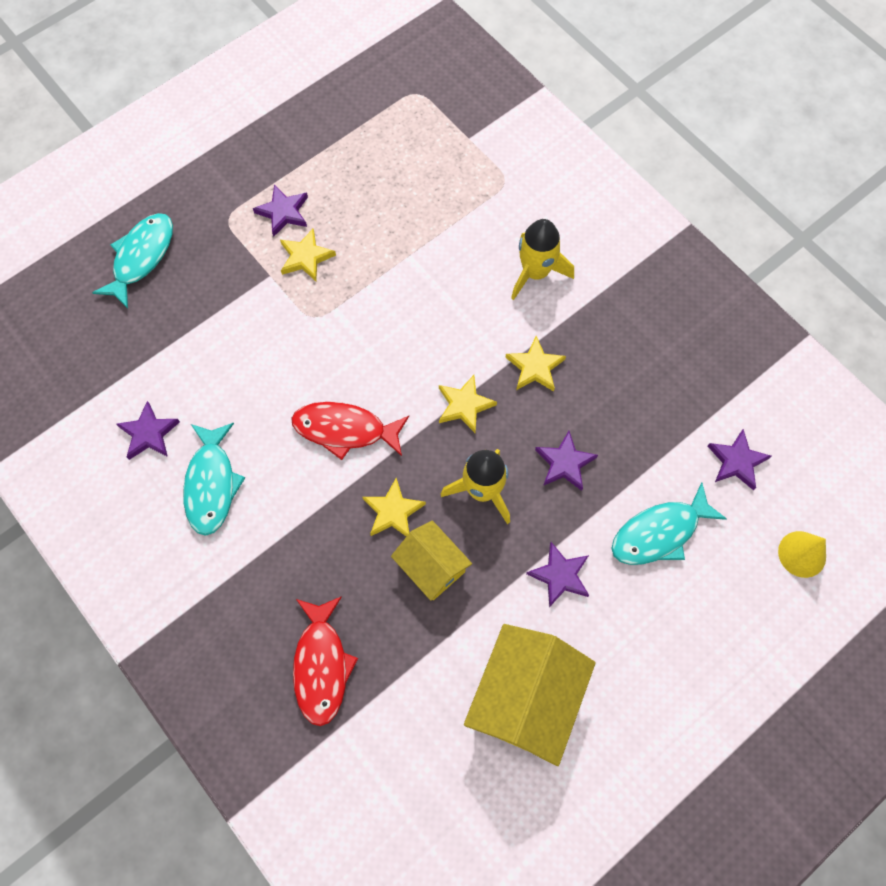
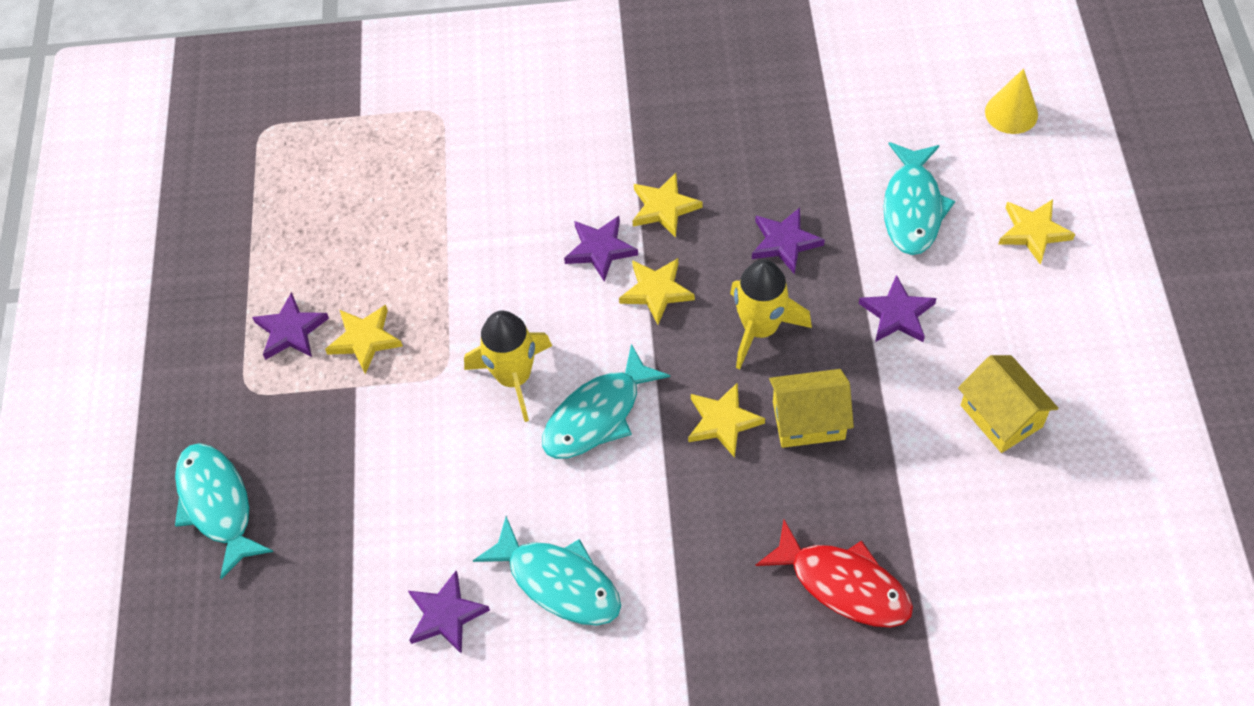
camera: 50 degrees left, 10 degrees down
red fish [291,402,409,460] -> turquoise fish [542,344,670,459]
yellow house [464,624,596,766] -> yellow house [958,355,1059,453], size x0.60
yellow rocket [511,219,574,300] -> yellow rocket moved to [464,311,552,422]
purple star [708,429,772,490] -> purple star moved to [564,216,638,282]
none -> yellow star [998,199,1075,265]

